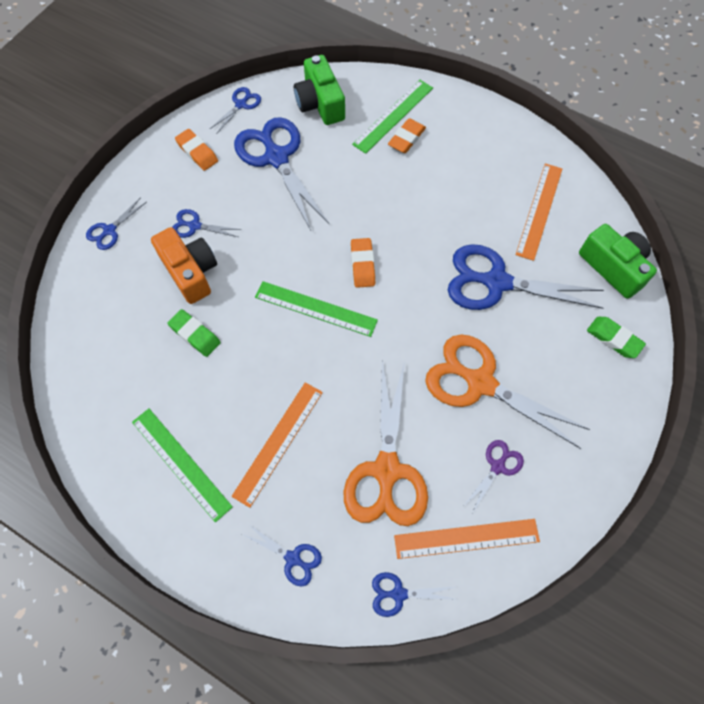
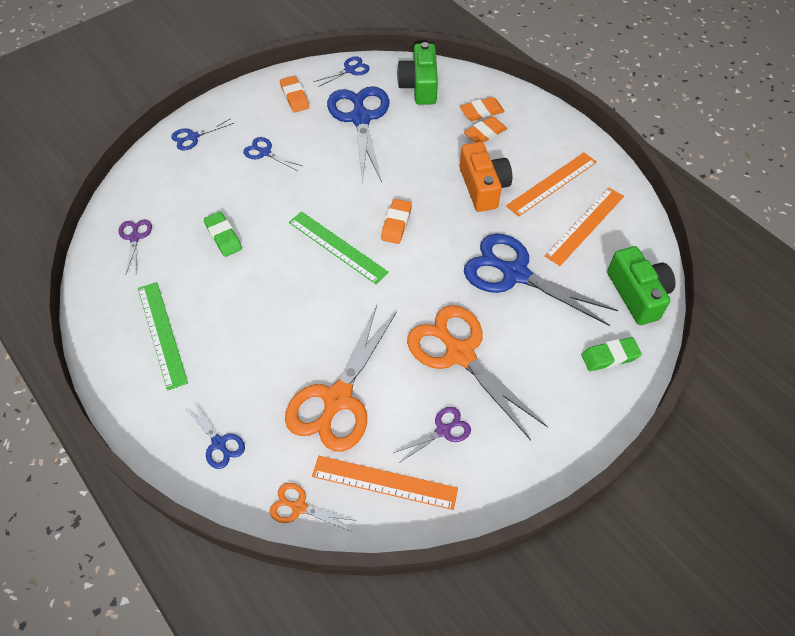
camera: 20 degrees right, 10 degrees down
orange camera [151,227,217,304] -> orange camera moved to [459,142,512,212]
orange ruler [232,382,323,508] -> orange ruler moved to [506,153,597,217]
green ruler [352,80,433,154] -> orange eraser [460,97,505,121]
blue scissors [372,572,459,617] -> orange scissors [270,483,356,532]
green eraser [587,317,646,358] -> green eraser turned 75 degrees counterclockwise [581,337,642,371]
none -> purple scissors [119,219,152,274]

